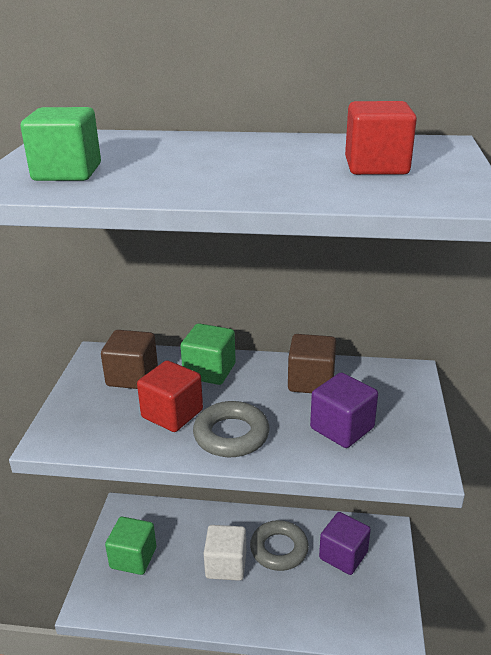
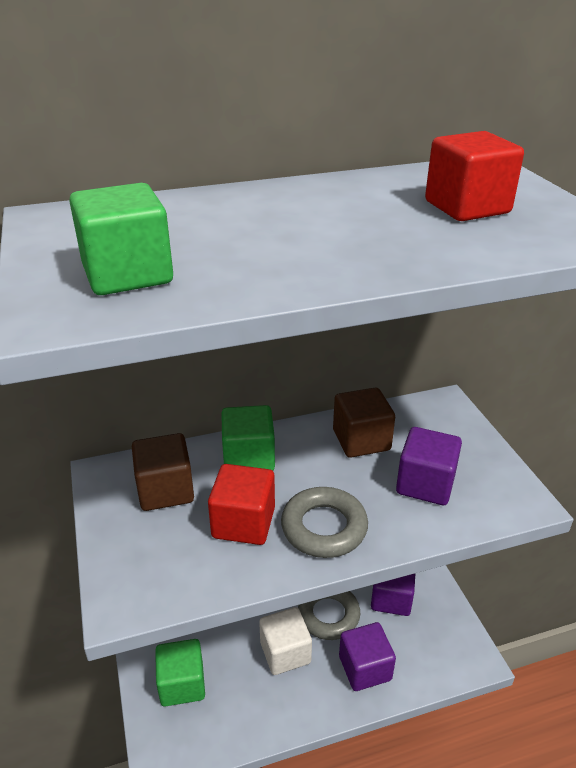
camera: 25 degrees left, 5 degrees up
none -> purple cube [339,622,396,691]

